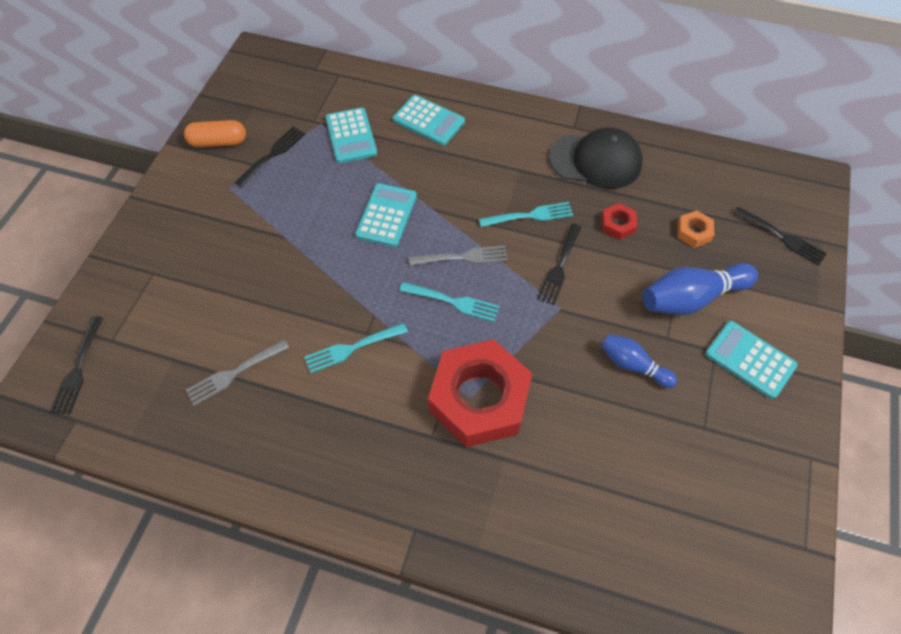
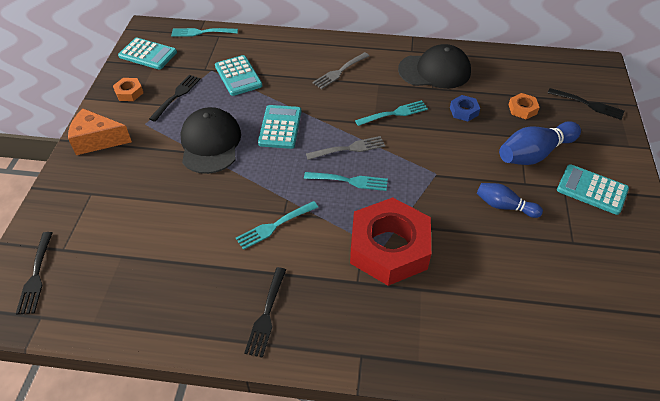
camera: 10 degrees left, 10 degrees down
orange capsule [184,120,246,147] -> orange nut [113,78,143,101]
grey fork [186,339,289,406] -> grey fork moved to [312,52,369,89]
turquoise calculator [393,95,465,146] -> turquoise calculator moved to [118,38,177,70]
black fork [537,224,581,305] -> black fork moved to [244,267,286,358]
red nut [601,203,638,240] -> blue nut [450,95,480,121]
none -> orange cheese [68,109,132,155]
none -> turquoise fork [171,28,238,37]
none -> black cap [180,107,241,174]

